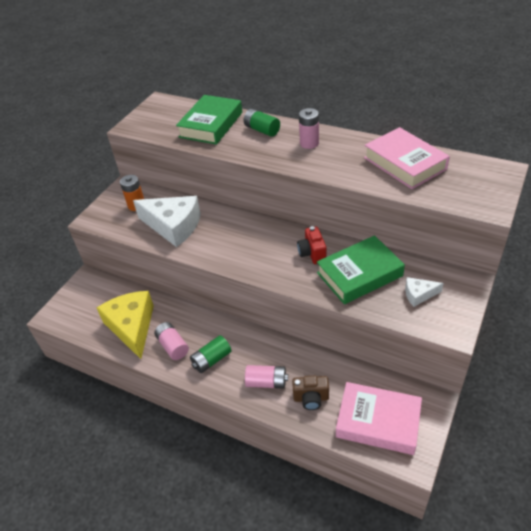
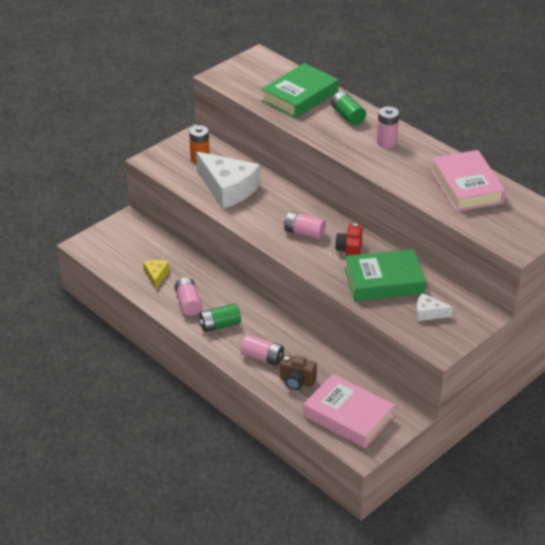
camera: 15 degrees right, 5 degrees down
yellow cheese [97,291,154,359] -> yellow cheese [143,260,170,290], size x0.47
none -> pink battery [284,211,326,240]

